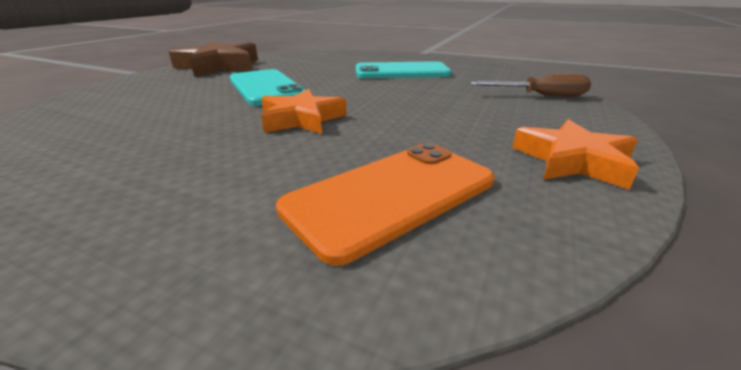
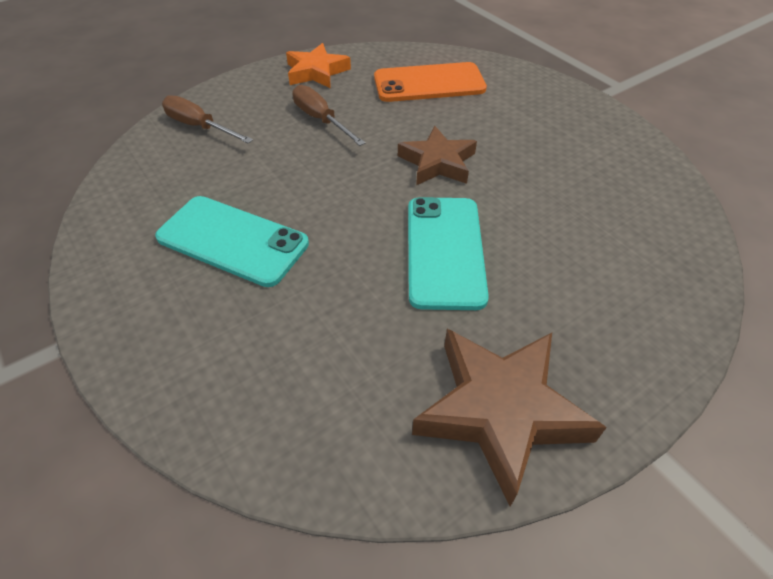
camera: 150 degrees left, 20 degrees up
orange star [261,89,347,134] -> brown star [398,126,477,185]
none -> brown screwdriver [292,85,365,146]

